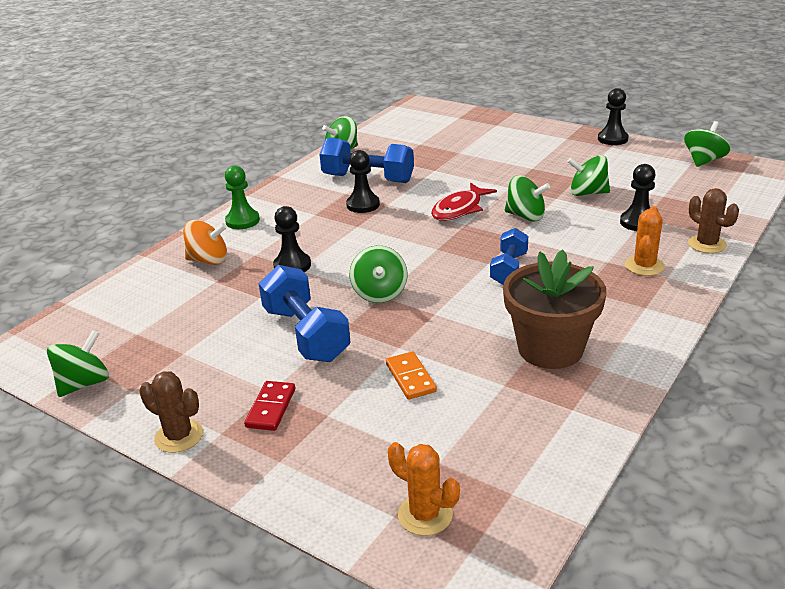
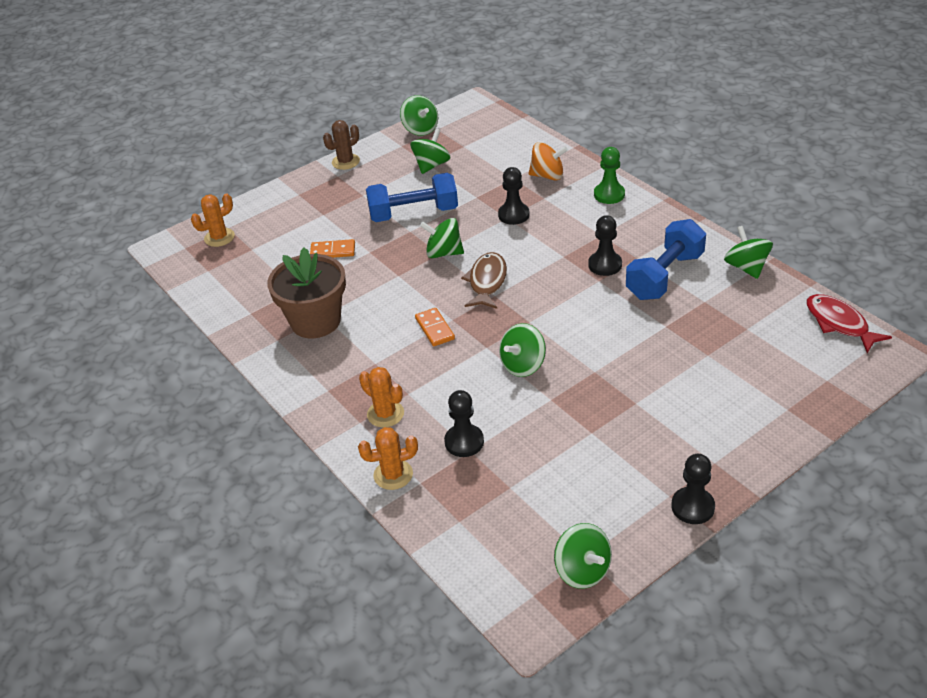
camera: 110 degrees right, 10 degrees up
orange spinning top [183,220,227,265] -> orange spinning top turned 105 degrees counterclockwise [529,142,568,181]
red domino [244,381,295,431] -> none
red fish [431,183,497,221] -> red fish moved to [807,294,892,353]
blue dumbbell [490,228,528,285] -> orange domino [415,308,455,346]
green spinning top [567,155,610,196] -> green spinning top moved to [410,129,450,174]
brown cactus [688,188,739,253] -> orange cactus [358,427,418,490]
none -> brown fish [461,252,507,309]

